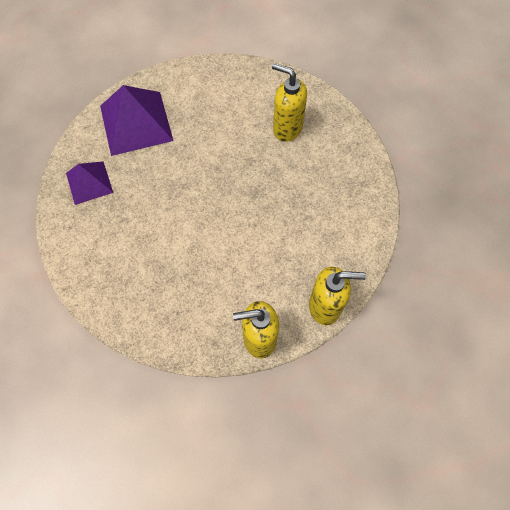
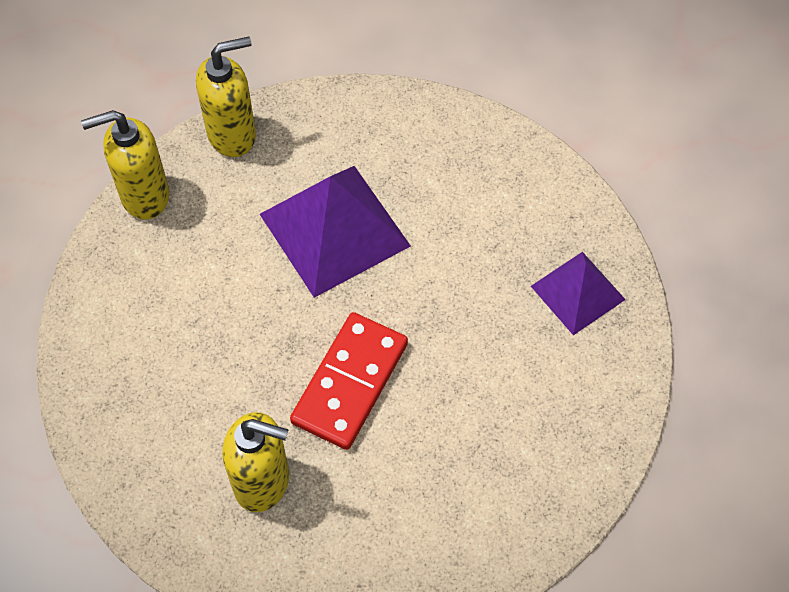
camera: 165 degrees right, 5 degrees down
purple pyramid [100,85,173,156] -> purple pyramid moved to [260,166,411,298]
none -> red domino [290,312,408,450]

